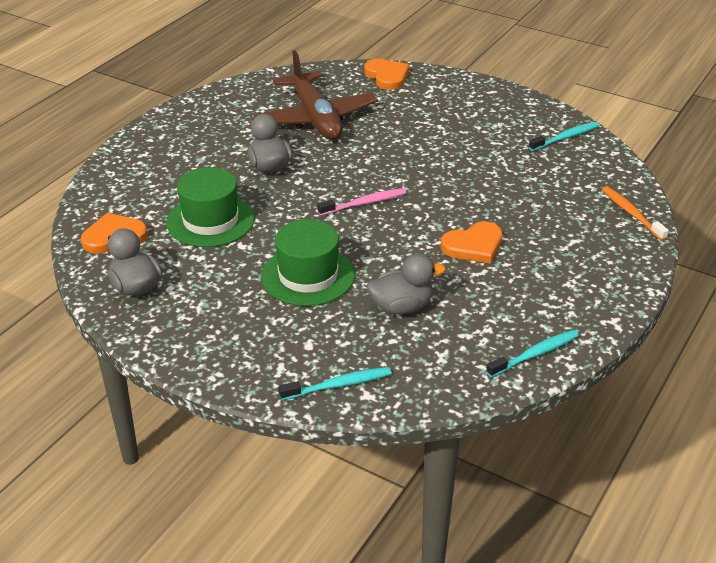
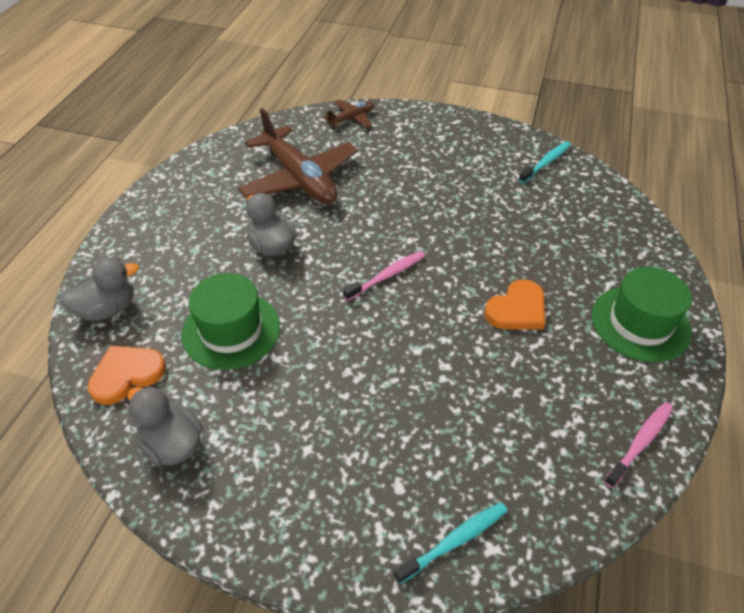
camera: 15 degrees left, 10 degrees up
green hat [261,219,355,306] -> green hat moved to [592,267,692,362]
orange heart [364,59,410,90] -> brown plane [323,99,374,128]
grey duck [367,253,446,315] -> grey duck moved to [60,258,139,321]
turquoise toothbrush [486,330,579,377] -> pink toothbrush [604,402,673,488]
orange toothbrush [602,186,669,241] -> none

